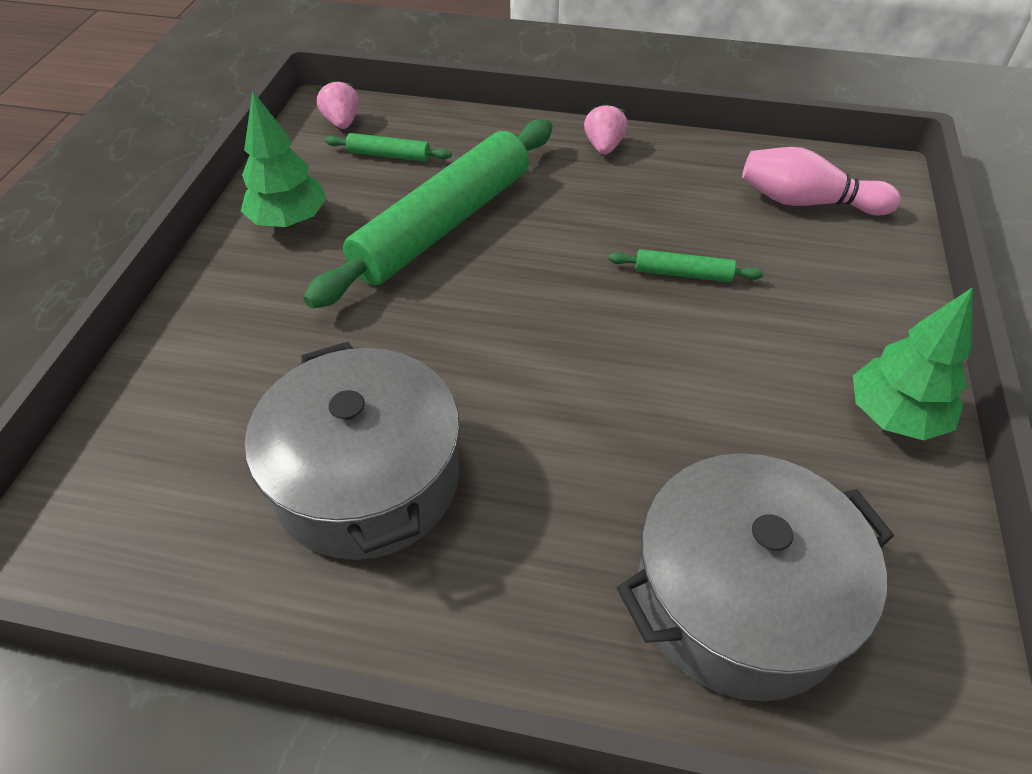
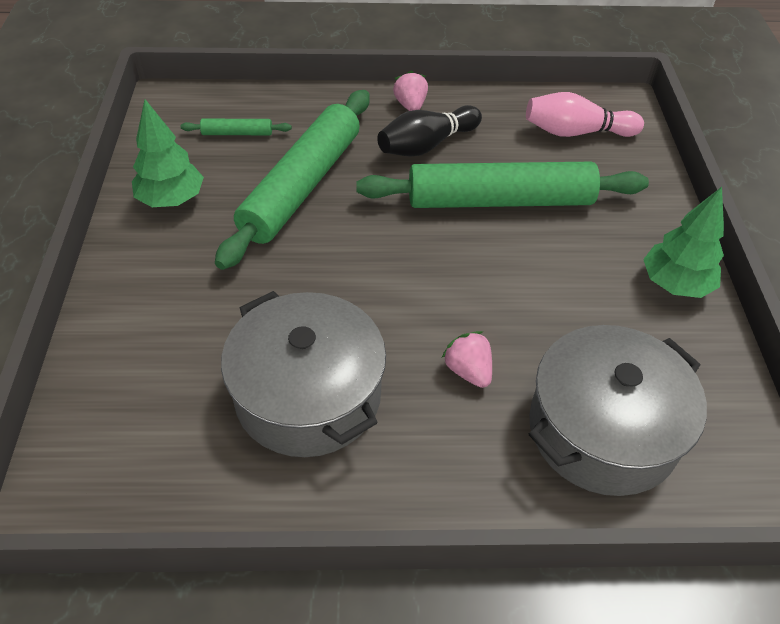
camera: 15 degrees left, 0 degrees up
pink strawberry [316,78,359,129] -> pink strawberry moved to [442,331,492,388]
green rolling pin [609,249,763,282] -> green rolling pin [356,162,649,208], size x2.44
none -> black bowling pin [377,105,482,157]

